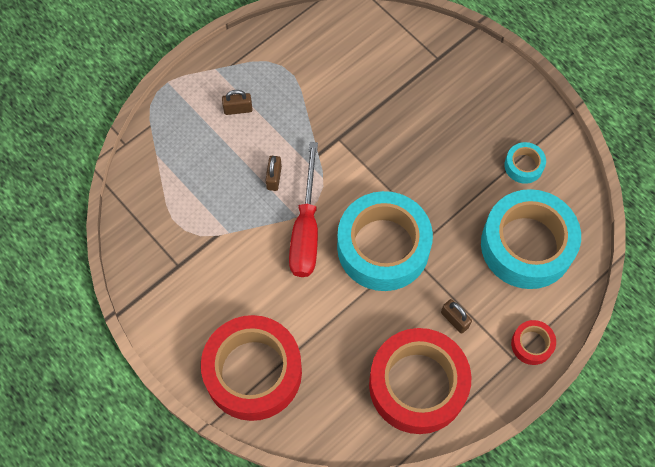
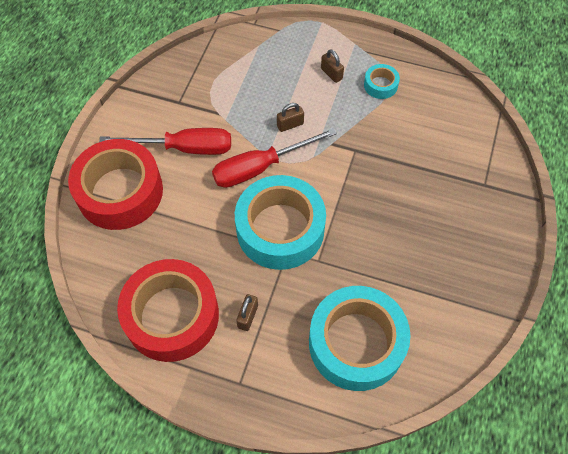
camera: 60 degrees right, 5 degrees down
turquoise tape [505,142,546,184] -> turquoise tape moved to [364,64,400,99]
red tape [511,320,556,365] -> none
none -> red screwdriver [99,128,231,155]

